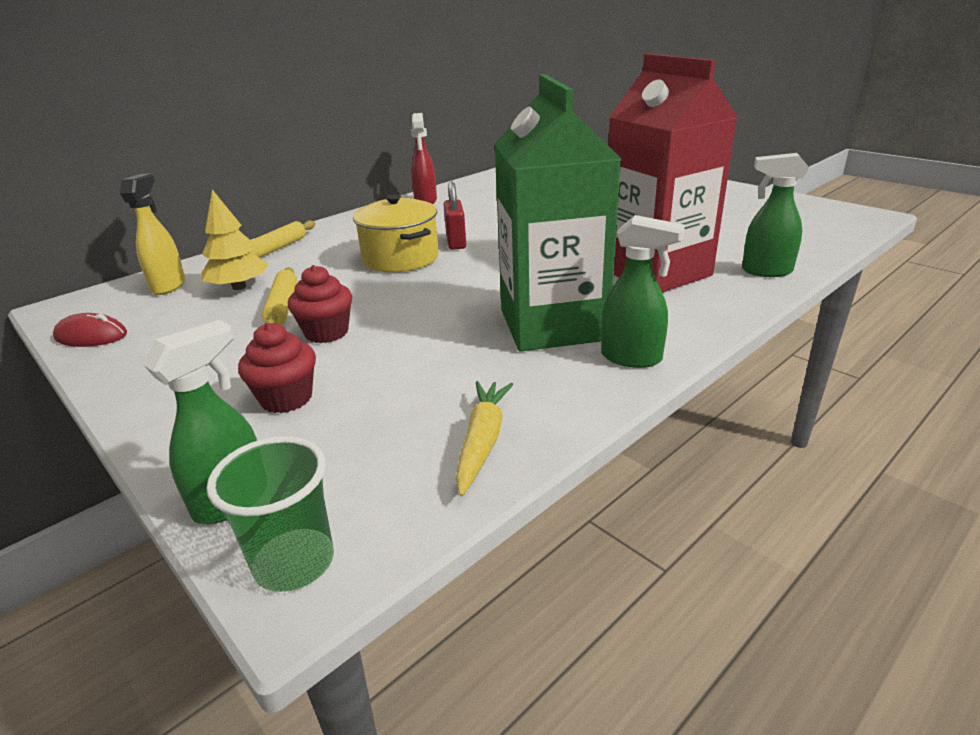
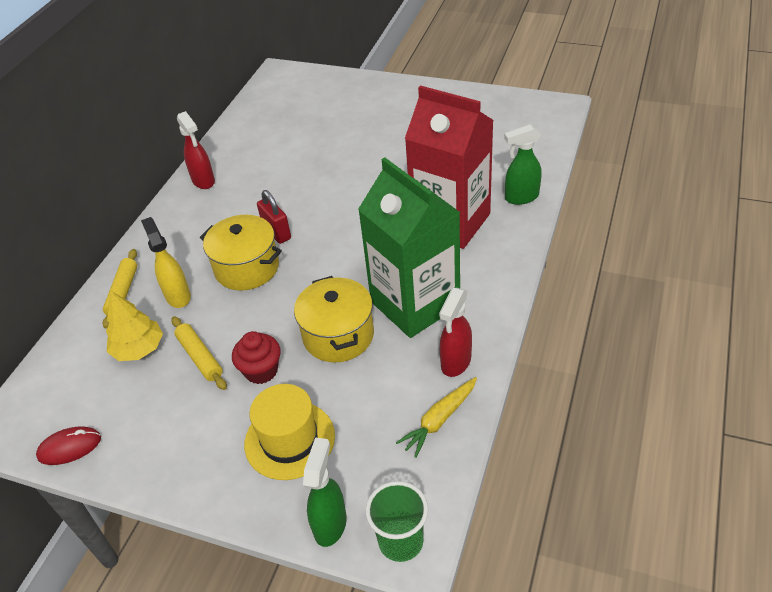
camera: 25 degrees left, 15 degrees up
yellow spray bottle [120,173,185,295] -> yellow spray bottle moved to [141,217,191,308]
red cupcake [238,323,316,413] -> yellow hat [244,384,335,480]
yellow carrot [456,381,514,496] -> yellow carrot turned 120 degrees counterclockwise [396,377,477,458]
green spray bottle [601,215,685,368] -> none
none -> yellow pot [294,276,374,362]
none -> red spray bottle [439,288,472,377]

